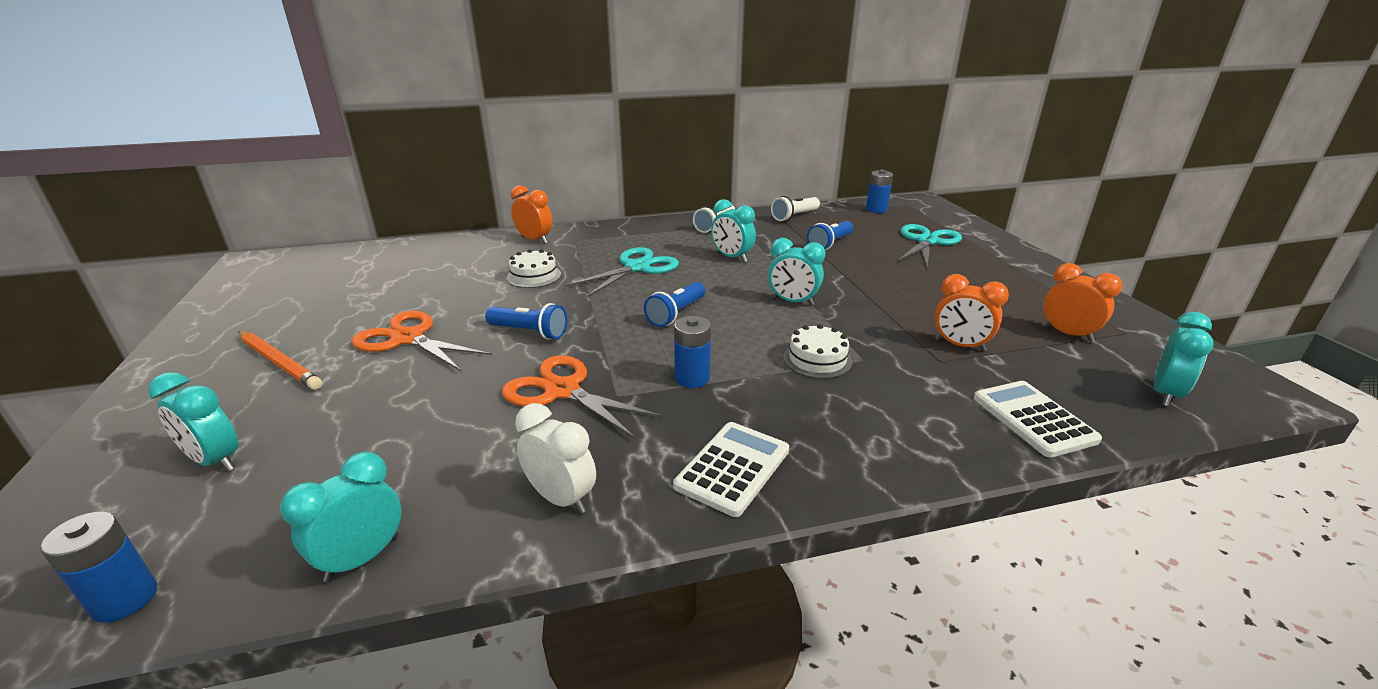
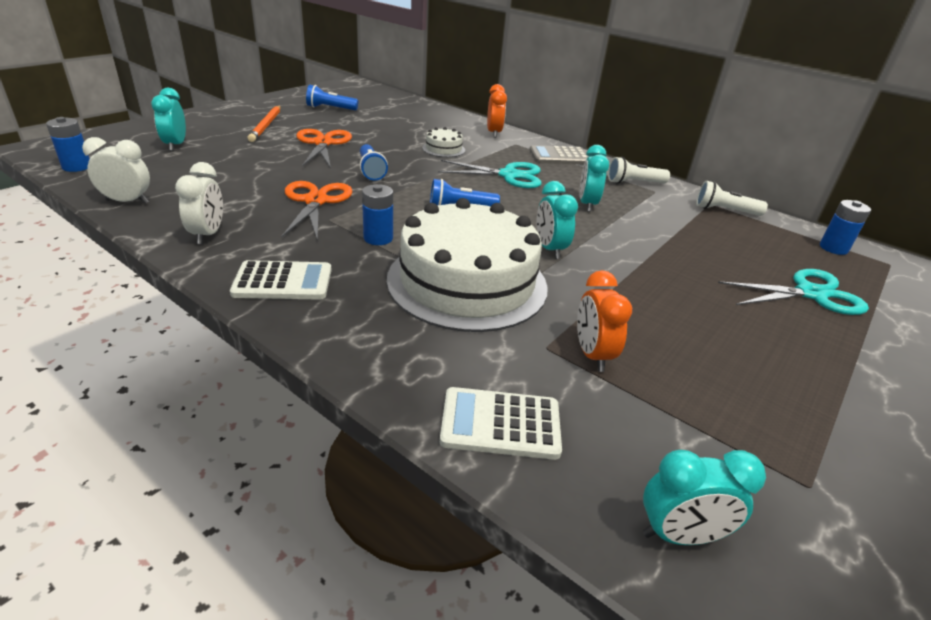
camera: 50 degrees right, 5 degrees up
turquoise clock [280,452,401,582] -> white clock [82,137,150,204]
white cake [783,324,852,379] -> white cake [387,198,548,332], size x2.46
blue flashlight [807,221,853,250] -> blue flashlight moved to [306,85,358,110]
white calculator [974,381,1102,458] -> white calculator turned 120 degrees counterclockwise [440,387,562,460]
orange clock [1043,263,1122,342] -> none
none -> grey calculator [529,145,589,164]

